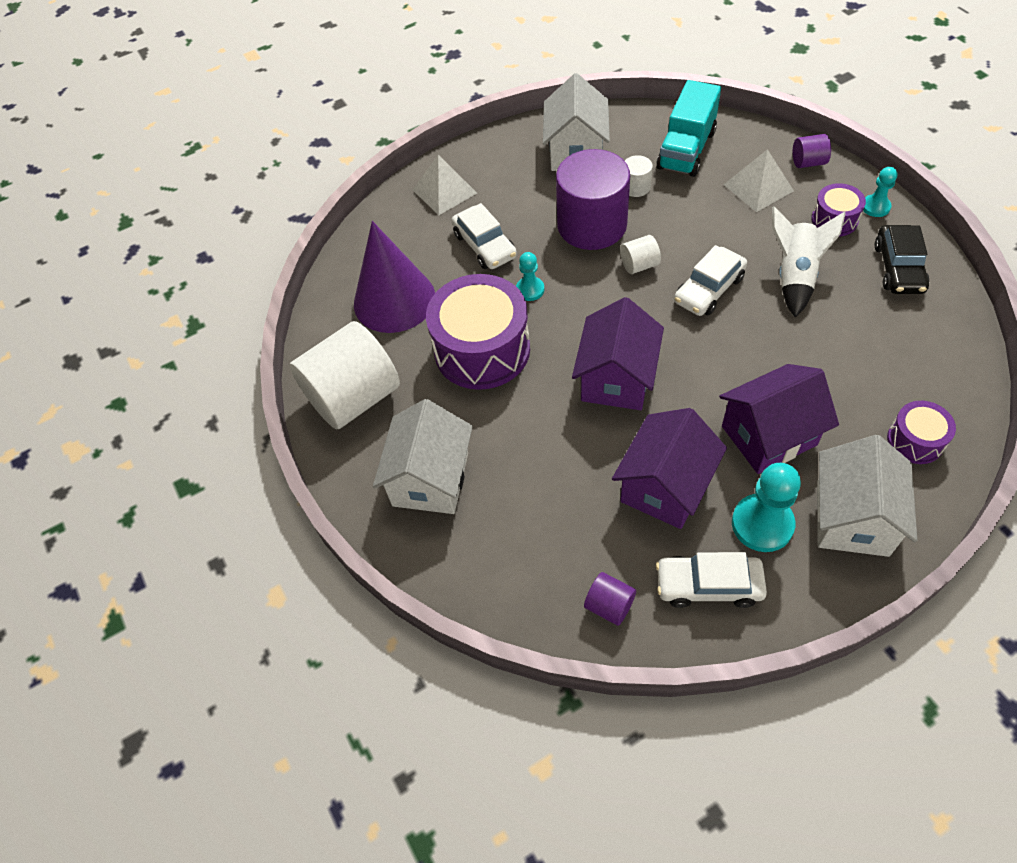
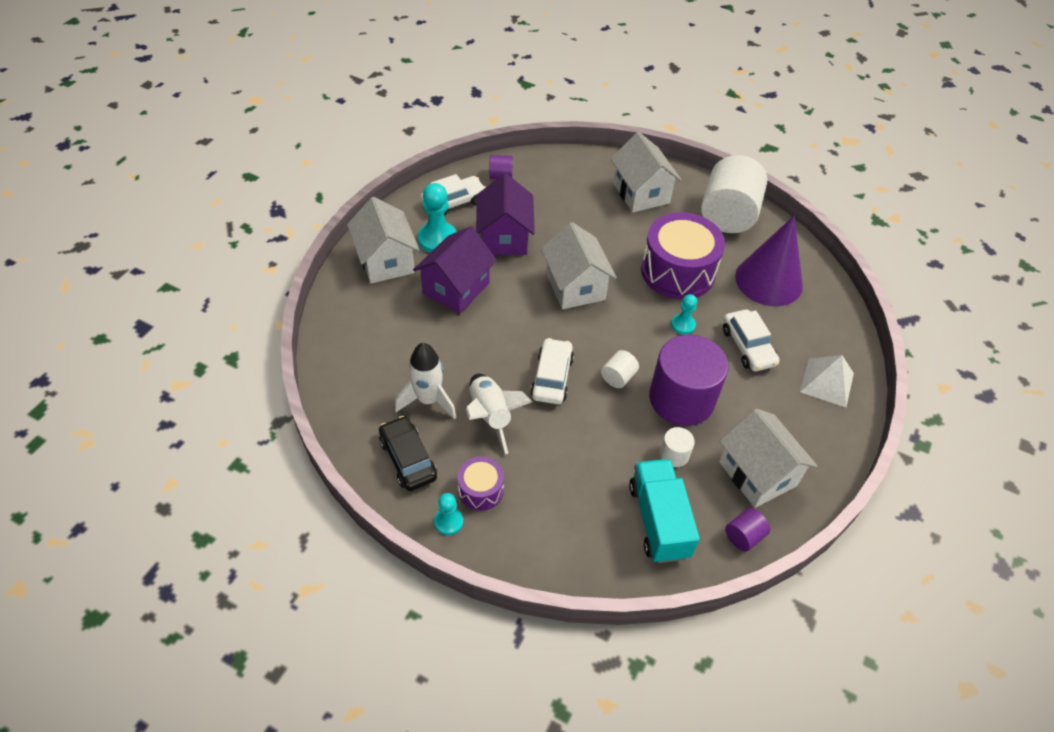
camera: 140 degrees right, 5 degrees down
white car [452,203,517,269] -> white car turned 135 degrees counterclockwise [723,309,780,371]
purple house [572,297,664,410] -> white house [541,222,617,309]
white pyramid [724,149,794,212] -> none
purple cylinder [793,134,831,168] -> purple cylinder moved to [725,508,770,552]
purple drum [887,401,956,464] -> none
none -> white rocket [395,343,456,419]

